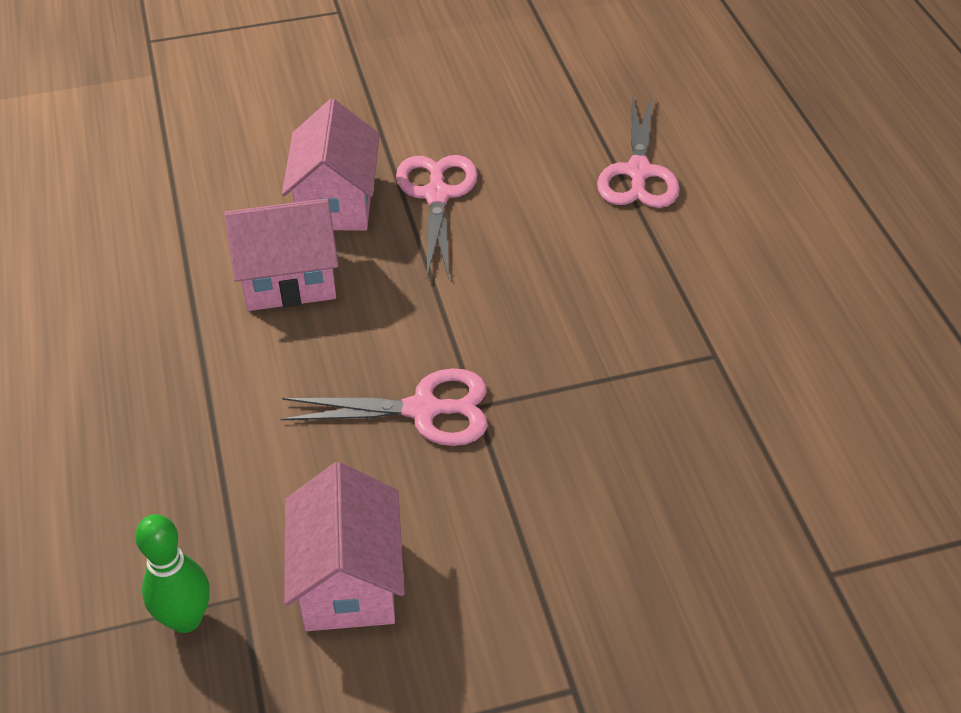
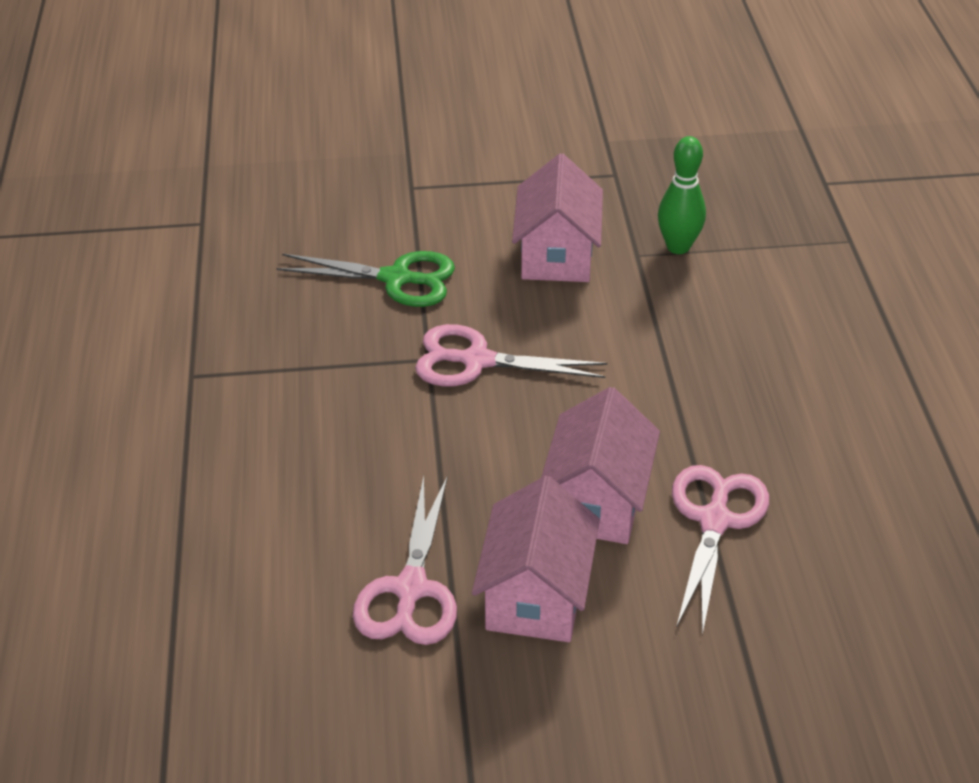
camera: 170 degrees left, 5 degrees down
pink house [224,198,339,311] -> pink house turned 75 degrees counterclockwise [541,387,660,544]
pink scissors [597,96,680,208] -> pink scissors moved to [672,465,769,635]
none -> green scissors [276,251,455,307]

